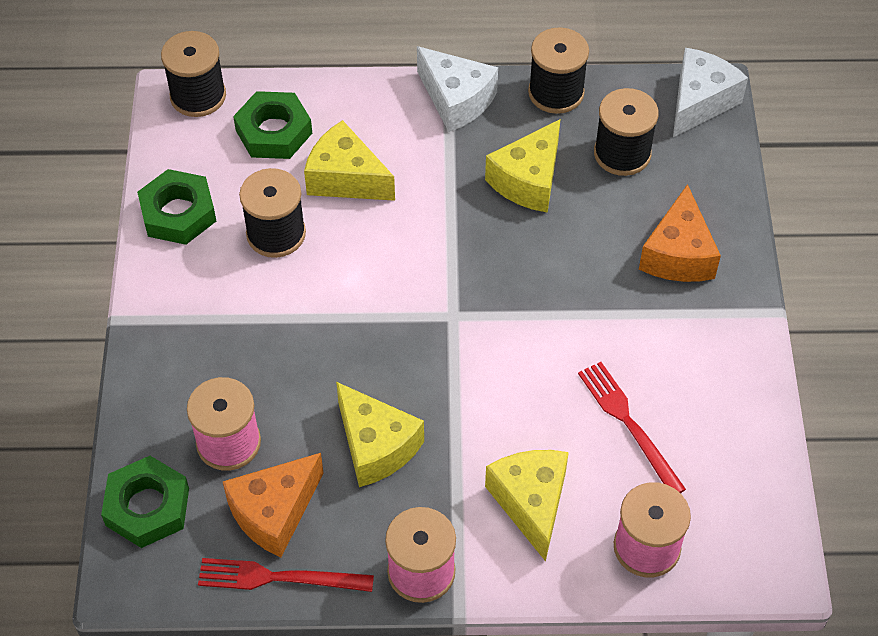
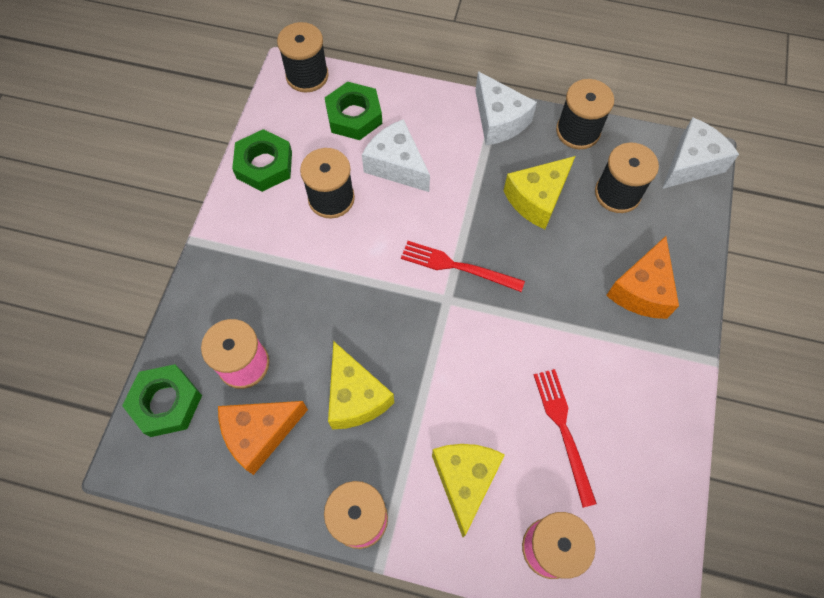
camera: 15 degrees right, 10 degrees up
red fork [198,558,374,592] -> red fork moved to [401,241,525,292]
yellow cheese [304,120,395,201] -> white cheese [362,119,430,192]

